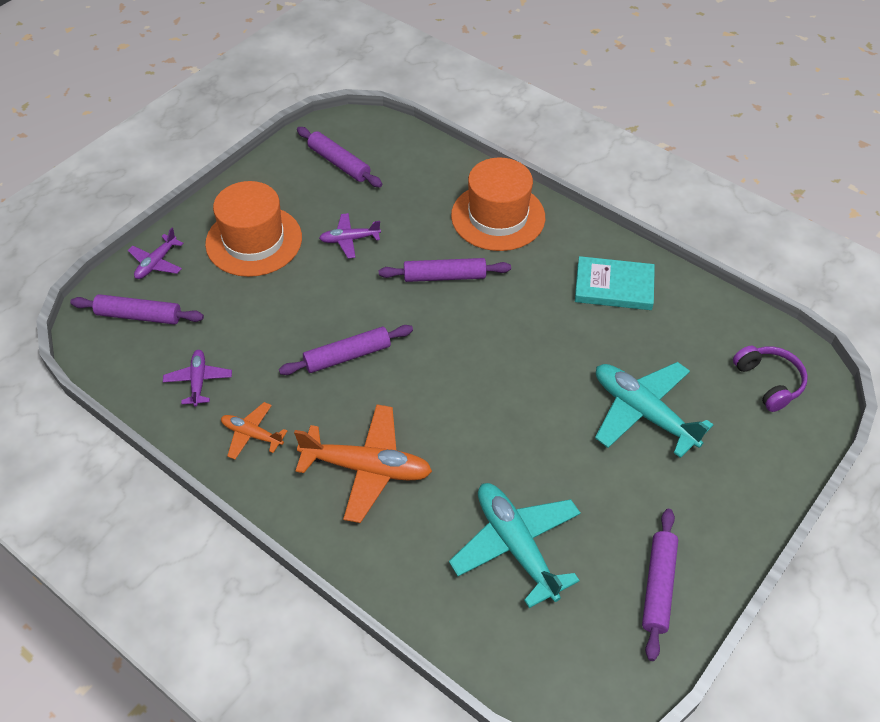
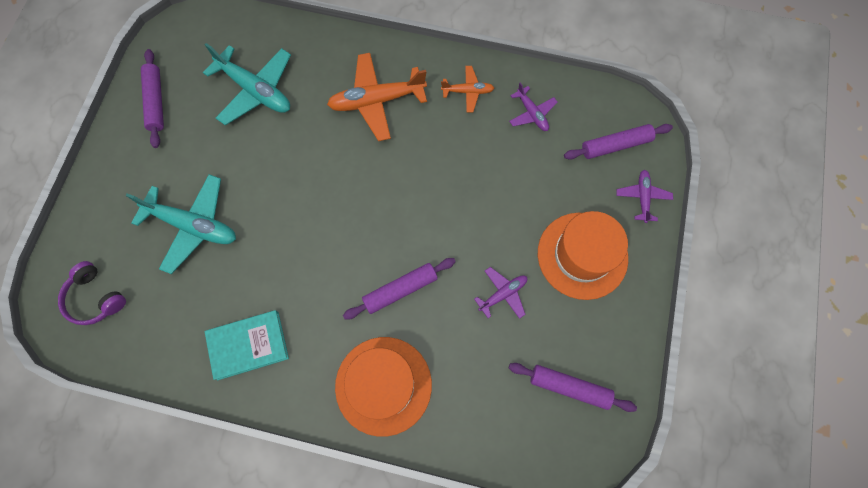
camera: 155 degrees right, 20 degrees up
purple rolling pin [279,325,413,375] -> none

